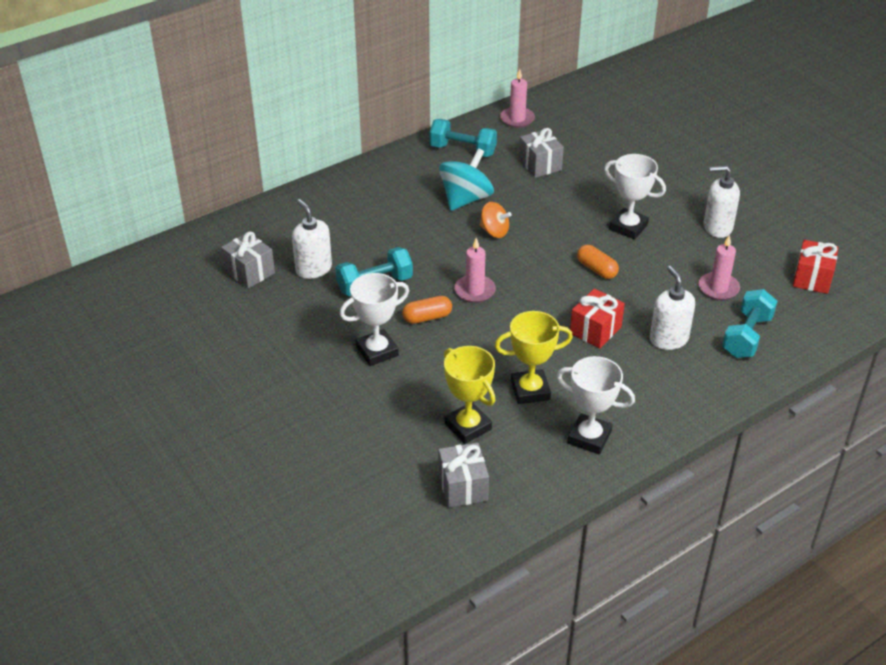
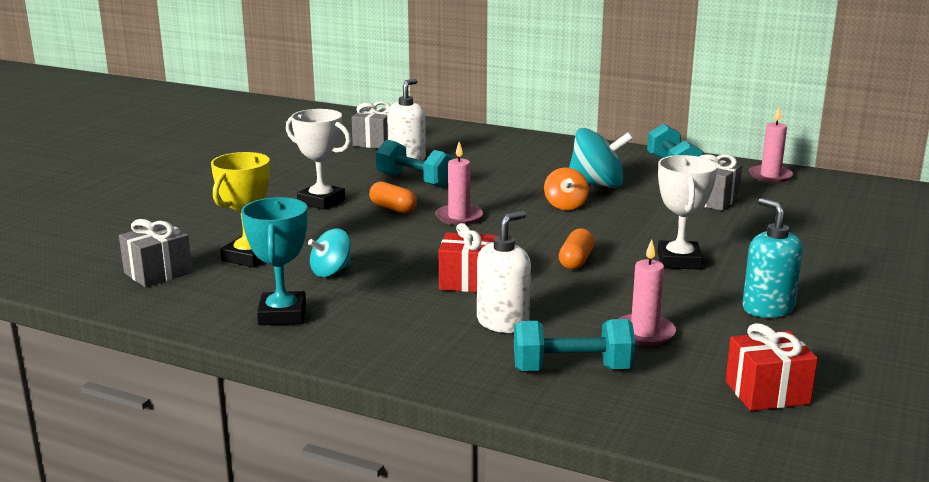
camera: 60 degrees right, 20 degrees down
yellow trophy [495,311,573,404] -> turquoise spinning top [308,229,351,277]
white trophy [557,356,635,454] -> turquoise trophy [241,197,308,325]
white soap dispenser [704,166,740,238] -> turquoise soap dispenser [742,198,803,318]

